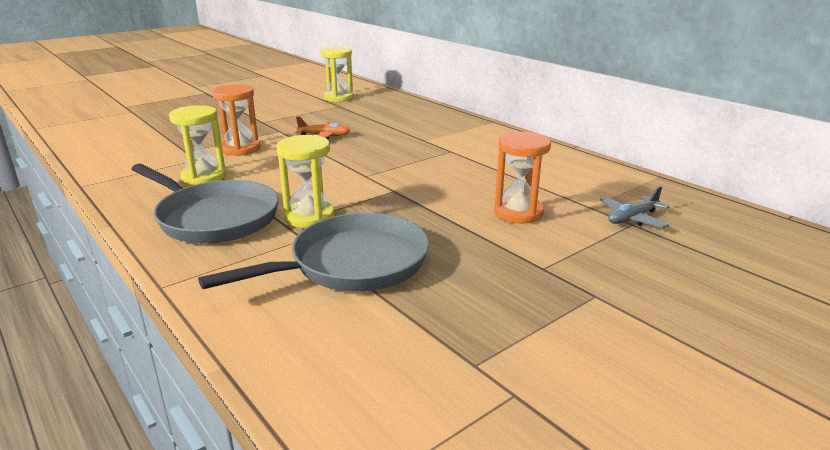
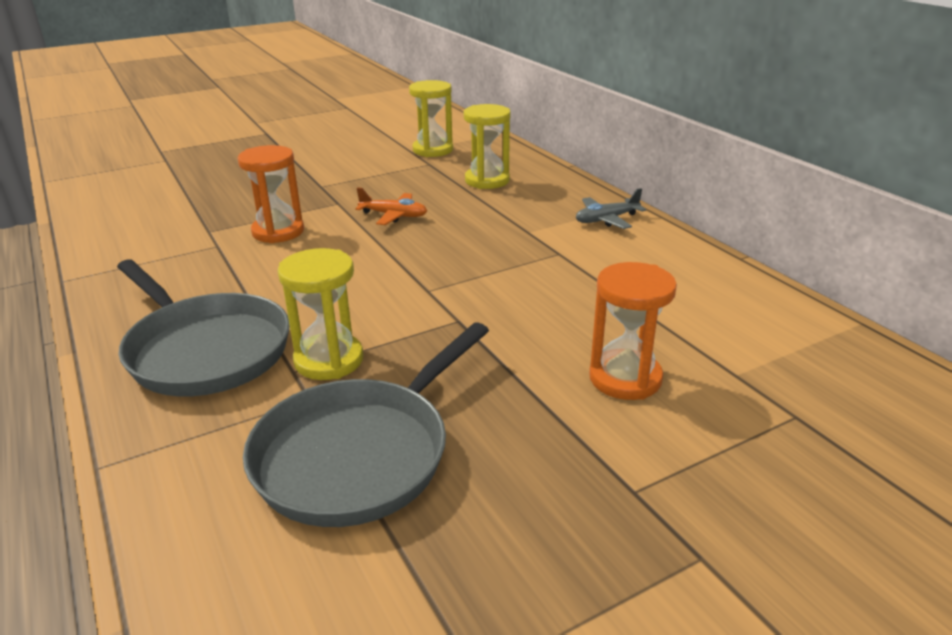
camera: 10 degrees right, 5 degrees up
yellow hourglass [169,105,226,185] -> yellow hourglass moved to [464,104,511,189]
grey pan [198,213,429,292] -> grey pan turned 150 degrees clockwise [243,322,489,527]
grey plane [600,186,670,228] -> grey plane moved to [576,188,646,229]

